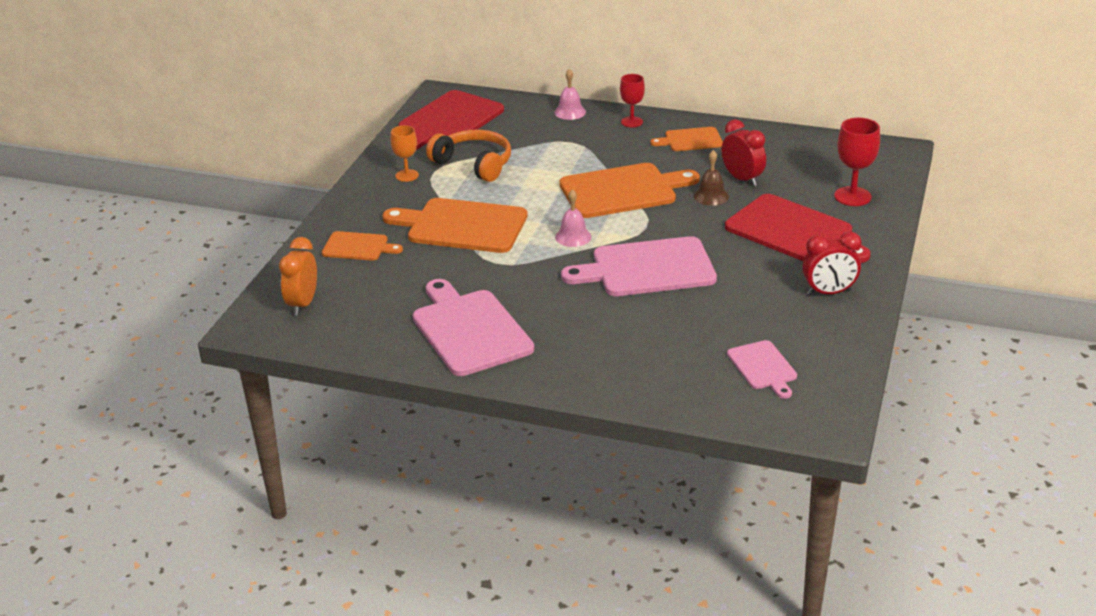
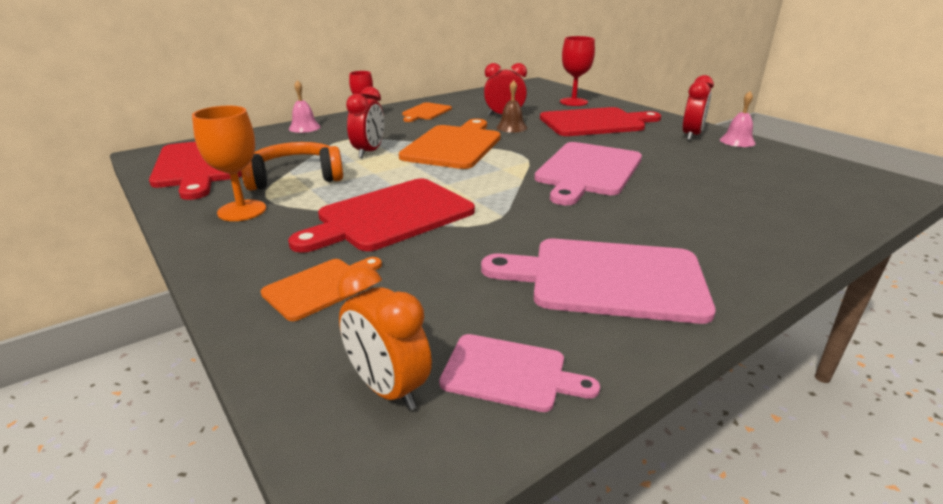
camera: 55 degrees left, 5 degrees down
orange cutting board [382,198,528,253] -> red cutting board [288,178,475,253]
orange goblet [390,125,419,182] -> orange goblet [192,106,266,221], size x1.51
pink bell [555,189,592,247] -> pink bell moved to [720,91,756,147]
pink cutting board [727,340,797,399] -> pink cutting board moved to [439,334,600,412]
none -> red clock [346,87,384,158]

